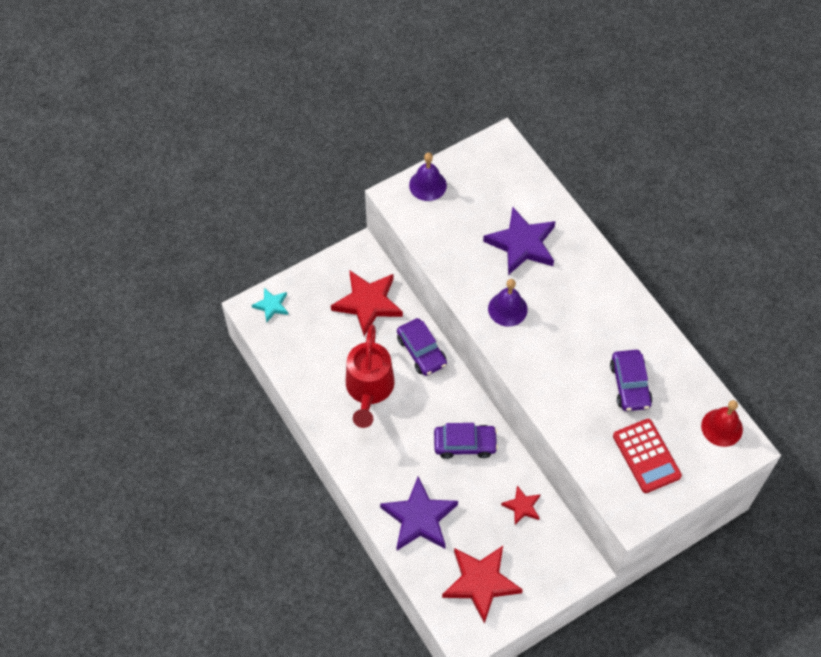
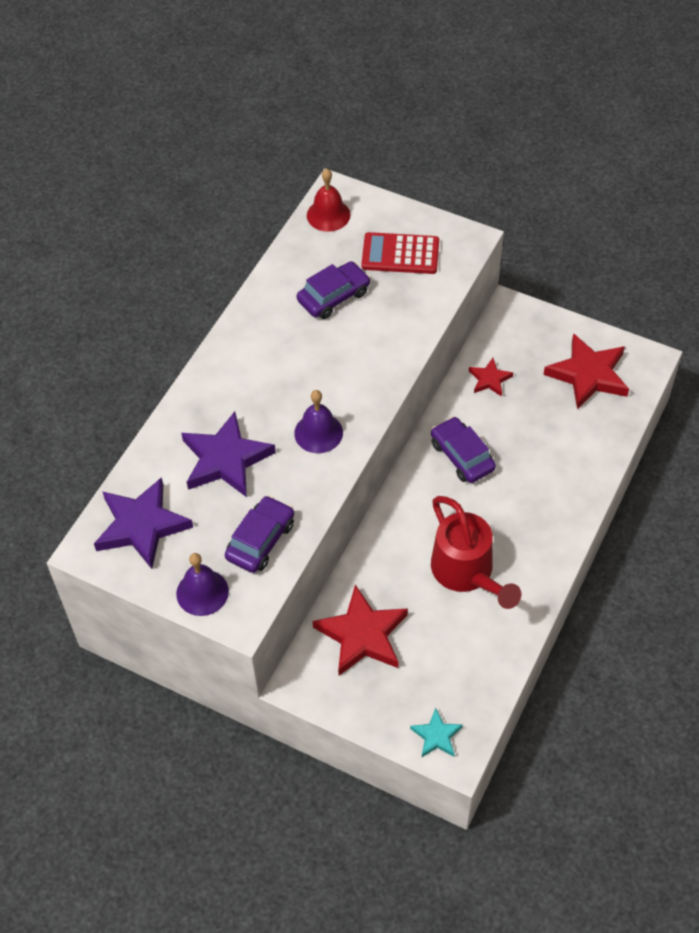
camera: 120 degrees left, 5 degrees down
red watering can [346,325,395,428] -> red watering can turned 90 degrees clockwise [431,496,521,609]
purple star [380,477,458,550] -> purple star moved to [94,477,193,569]
purple car [397,318,447,376] -> purple car moved to [225,495,294,573]
red calculator [613,419,682,493] -> red calculator turned 120 degrees counterclockwise [361,232,439,274]

